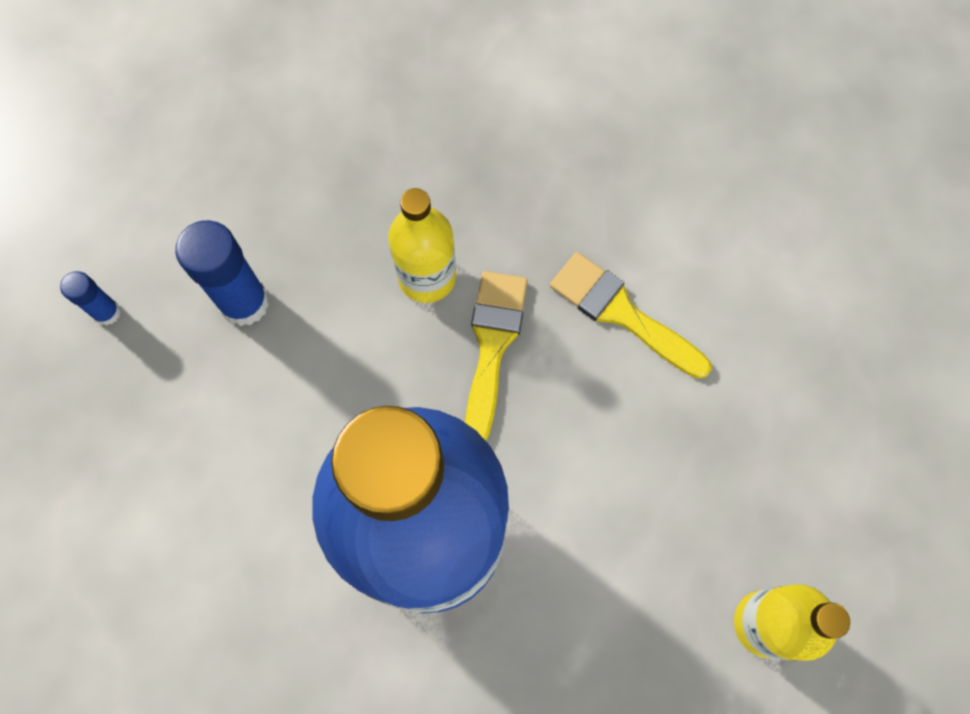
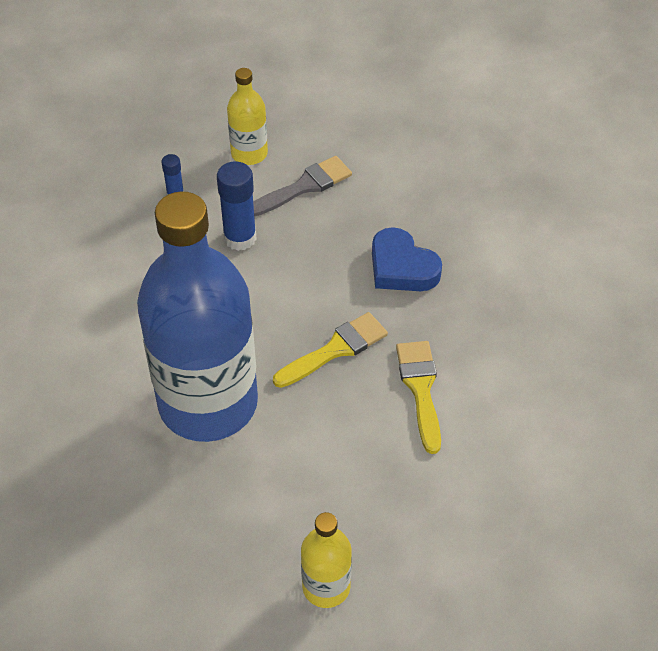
camera: 45 degrees right, 20 degrees down
yellow bottle [388,188,456,303] -> yellow bottle moved to [227,68,268,165]
none -> grey brush [253,156,352,217]
none -> blue heart [372,227,442,291]

